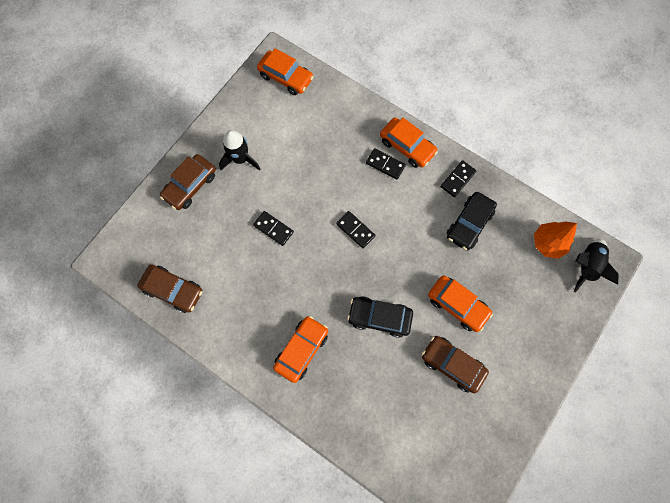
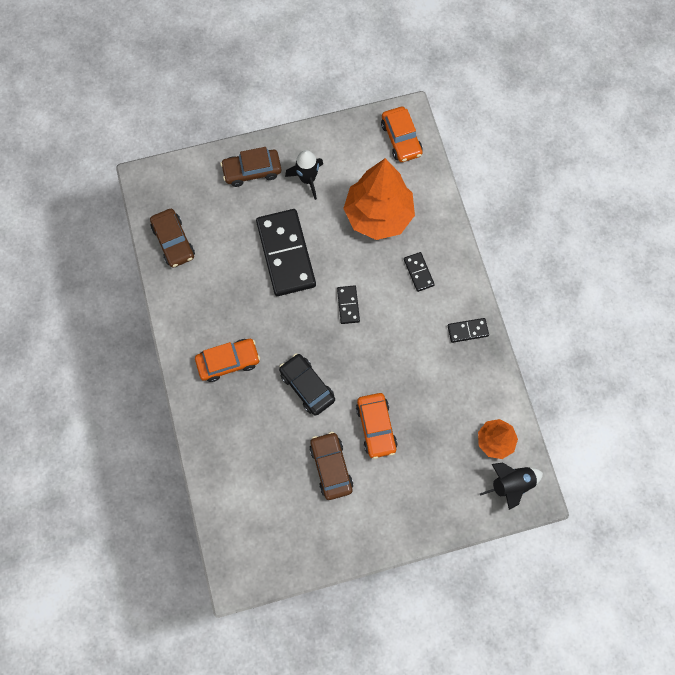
camera: 40 degrees right, 0 degrees up
black domino [253,211,294,246] -> black domino [256,209,316,296], size x2.25
orange car [380,117,438,168] -> none
black car [447,192,497,251] -> none
none -> orange tree [343,158,415,240]

